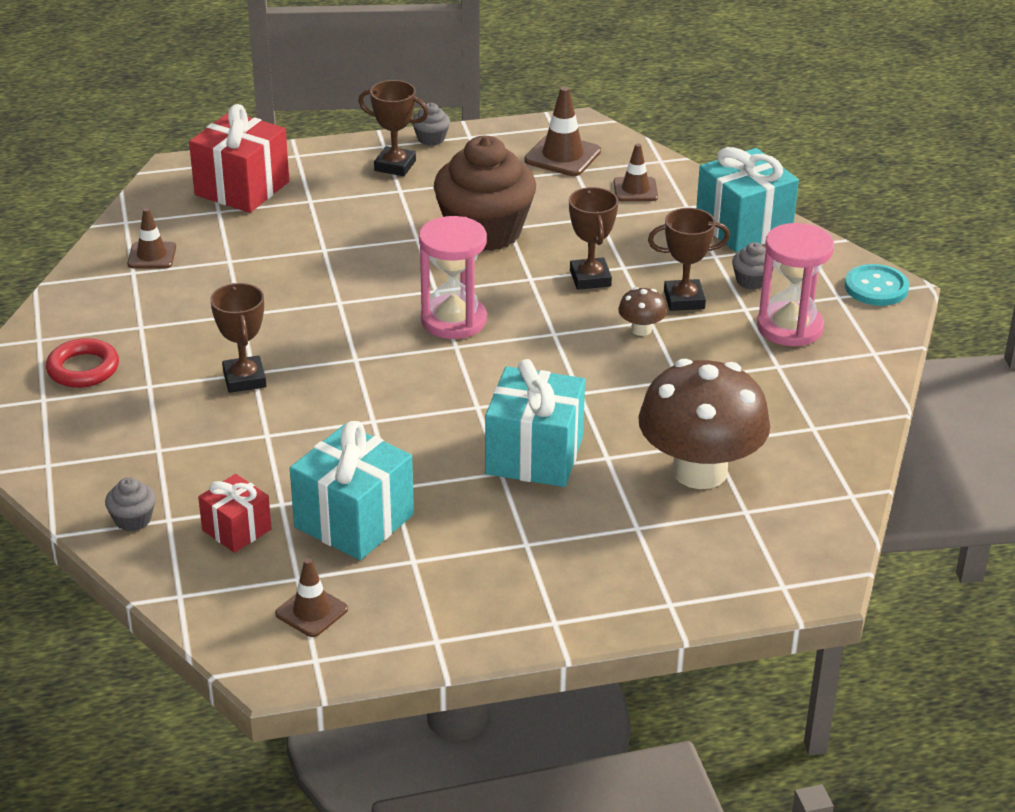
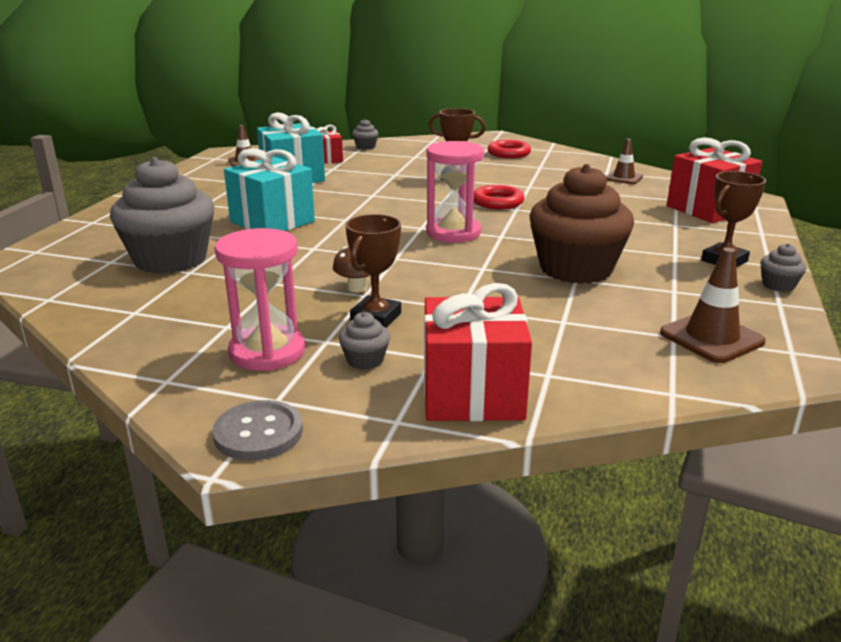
camera: 120 degrees right, 10 degrees down
brown trophy [569,187,618,290] -> none
brown traffic cone [614,143,658,201] -> none
brown mushroom [638,359,770,489] -> grey cupcake [110,157,214,274]
turquoise gift [696,147,799,253] -> red gift [424,283,532,421]
turquoise button [845,264,909,306] -> grey button [213,400,303,461]
none -> red ring [474,185,524,209]

